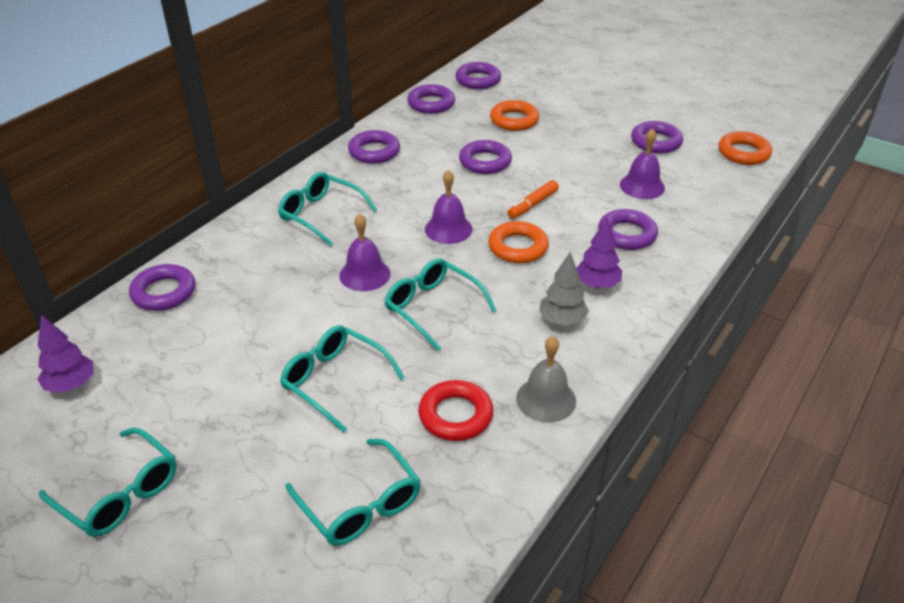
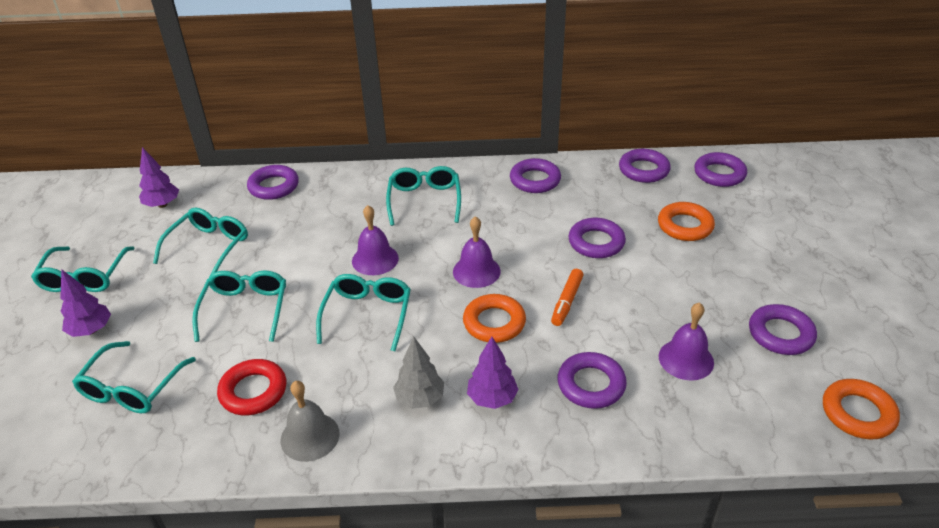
camera: 55 degrees right, 0 degrees up
orange marker [507,180,559,219] -> orange marker turned 75 degrees counterclockwise [551,269,584,326]
none -> purple tree [60,269,111,337]
none -> turquoise glasses [153,208,248,279]

